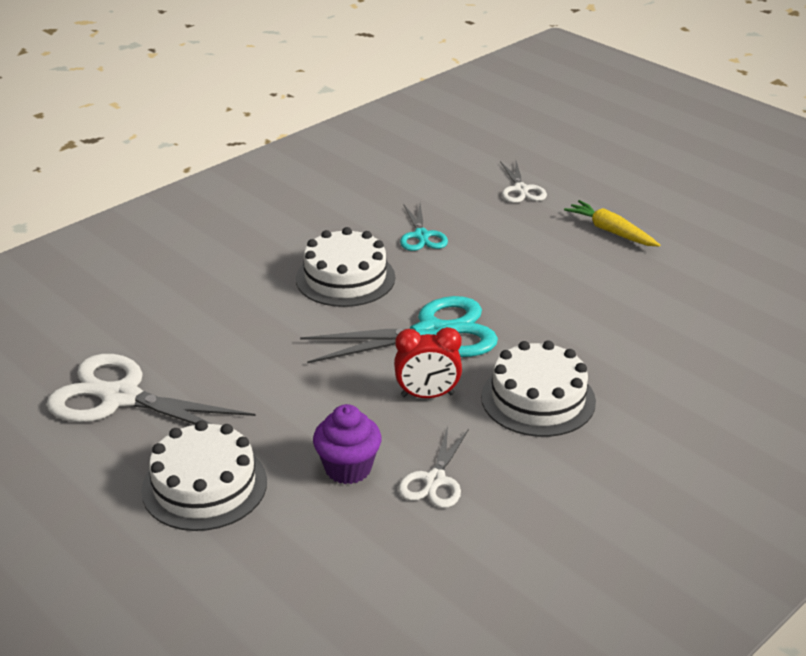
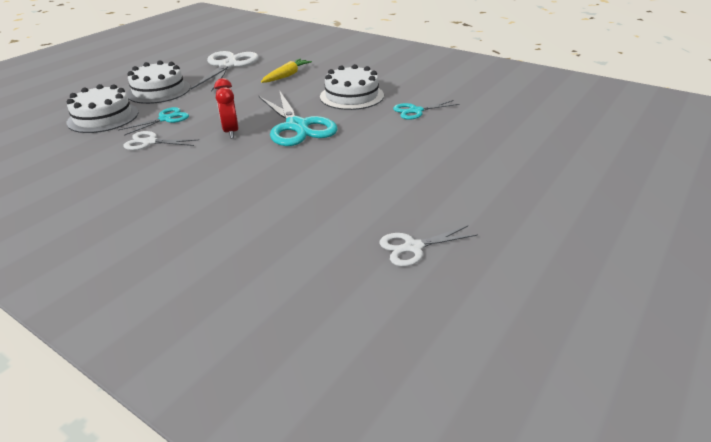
camera: 80 degrees right, 0 degrees up
purple cupcake [313,404,382,484] -> turquoise scissors [118,107,189,136]
white cake [481,340,596,437] -> white cake moved to [67,84,139,133]
white scissors [500,161,547,203] -> white scissors moved to [379,226,478,266]
yellow carrot [564,200,660,247] -> yellow carrot moved to [261,59,312,83]

